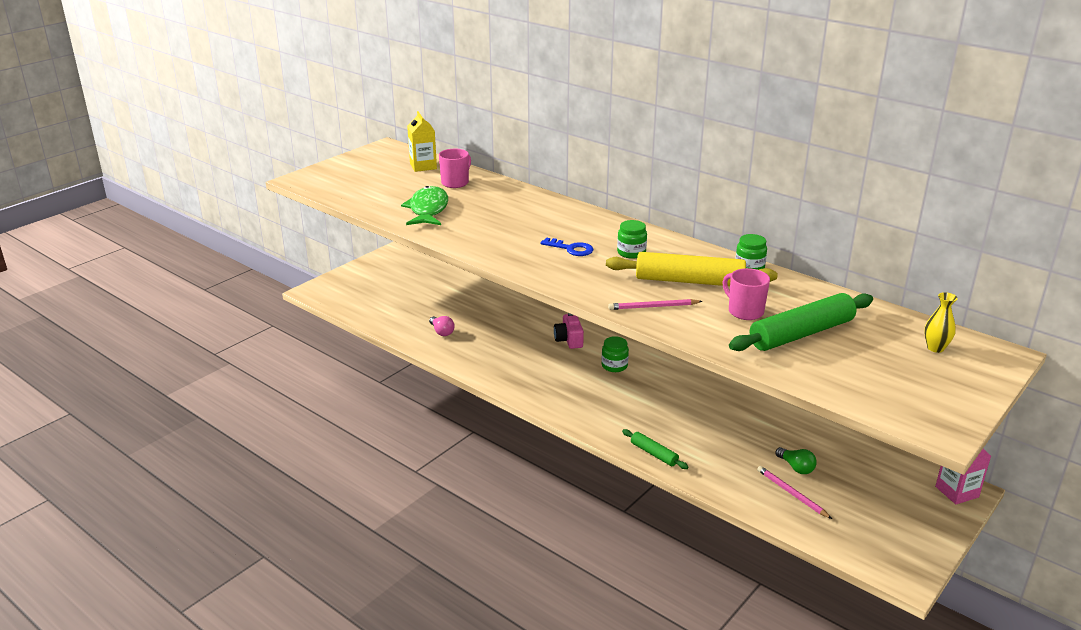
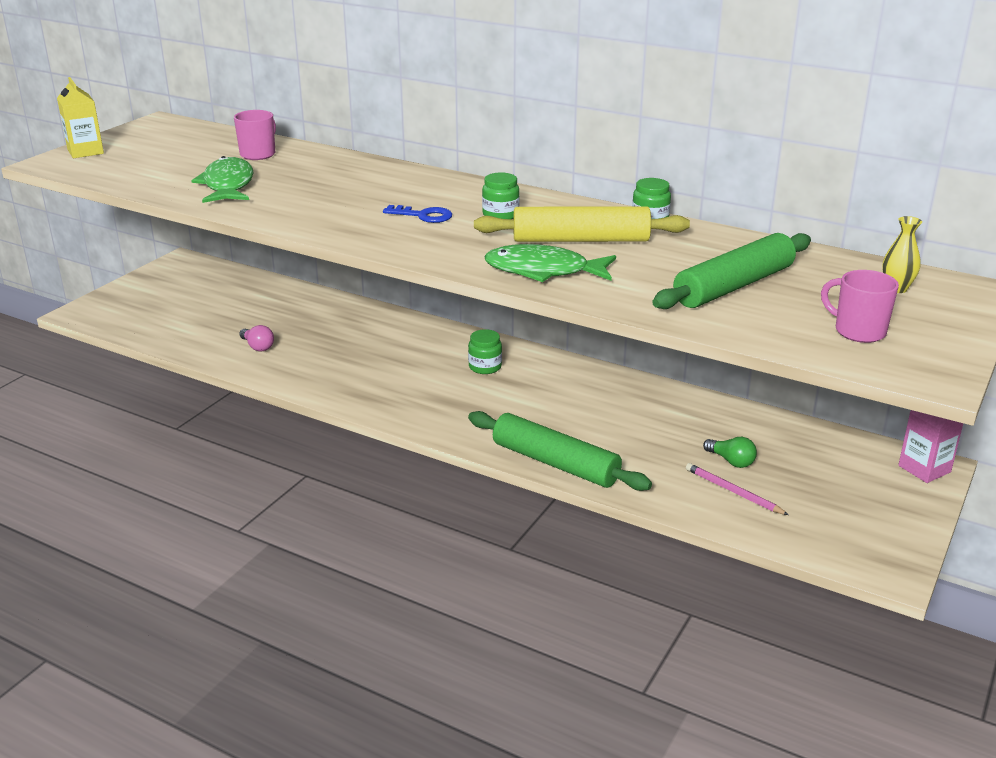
camera: 10 degrees left, 0 degrees up
yellow carton [407,111,437,172] -> yellow carton moved to [57,77,104,158]
pink camera [554,313,584,349] -> none
pink pencil [608,299,703,310] -> green fish [484,244,616,282]
green rolling pin [622,429,689,469] -> green rolling pin [468,411,652,491], size x2.00
pink mug [723,268,770,320] -> pink mug moved to [821,270,899,343]

